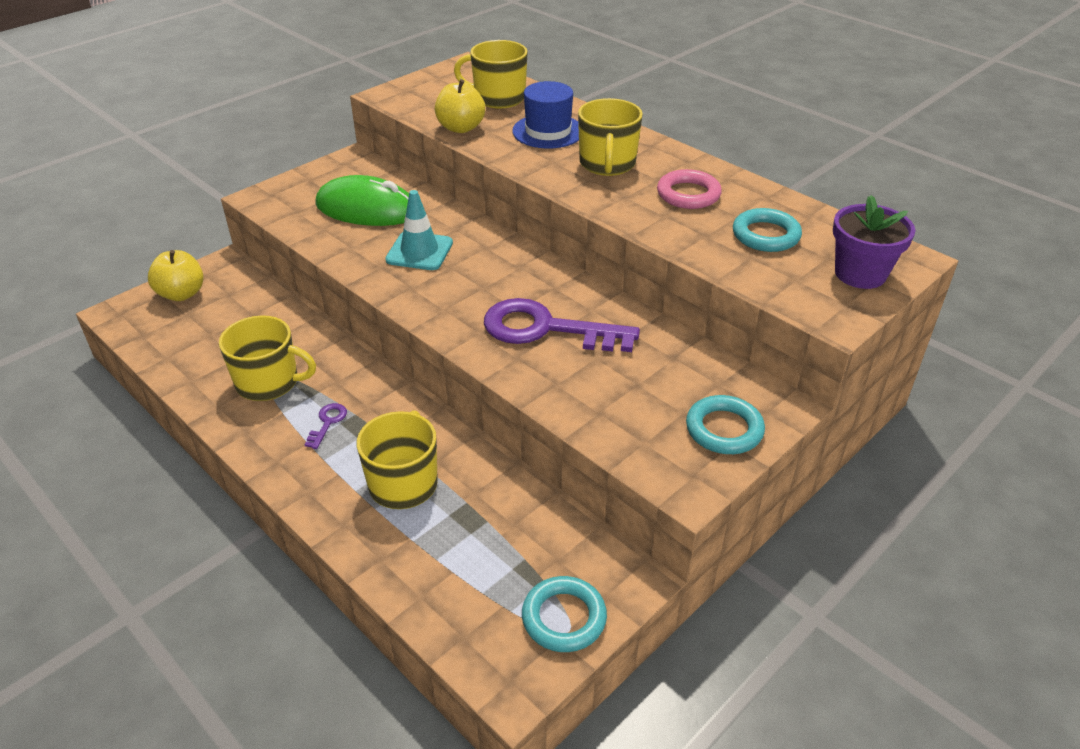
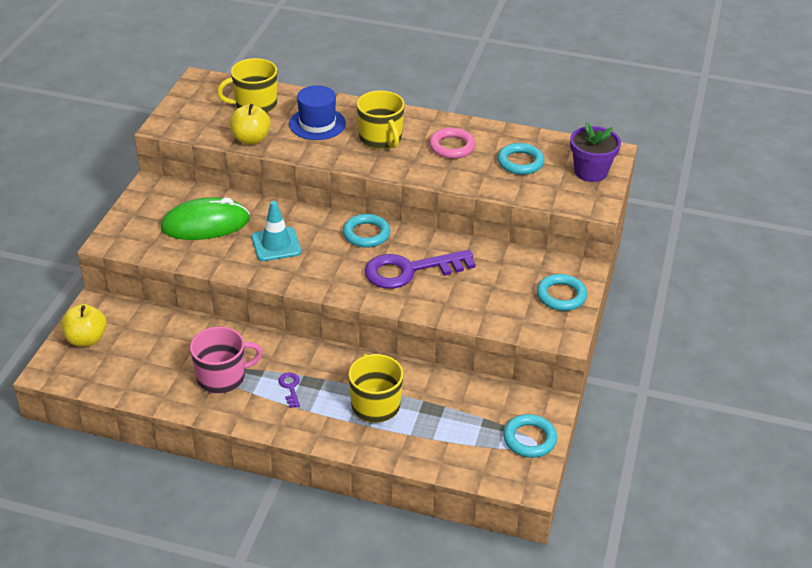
camera: 30 degrees left, 0 degrees up
yellow mug [219,315,316,401] -> pink mug [190,327,263,394]
none -> turquoise ring [343,214,390,248]

